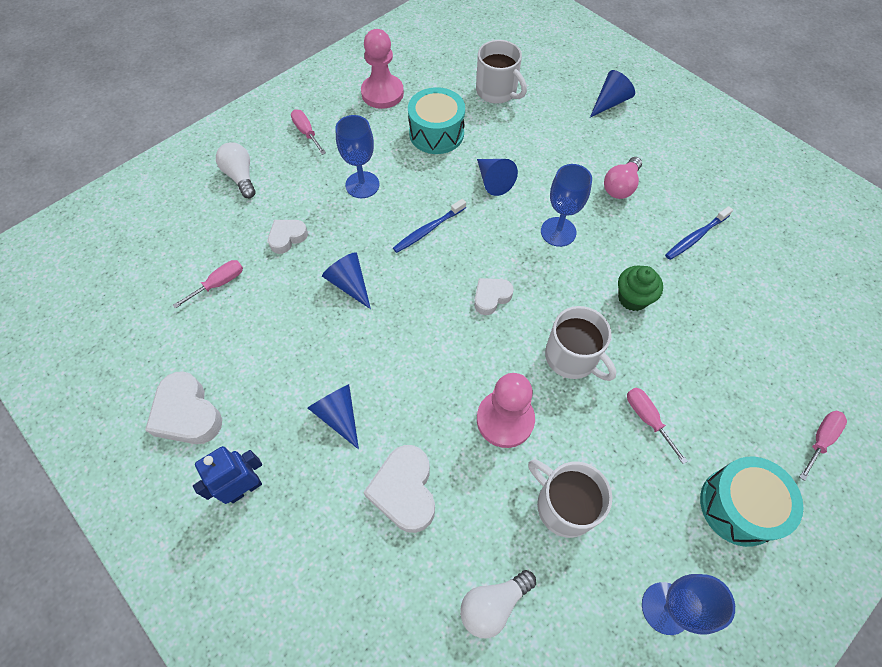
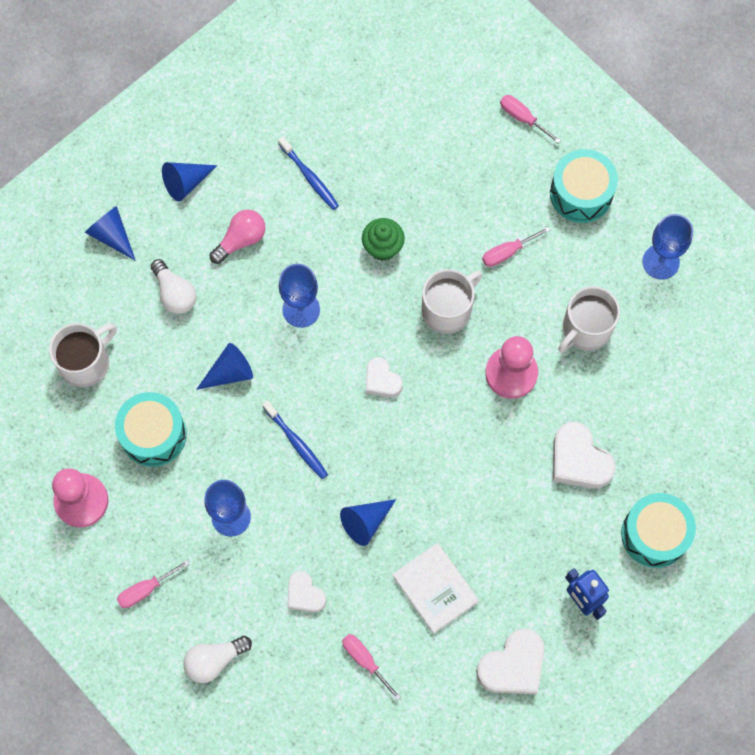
camera: 90 degrees left, 10 degrees up
blue cone [308,384,359,450] -> blue cone moved to [162,162,217,202]
white heart [363,445,435,533] -> white heart turned 60 degrees clockwise [553,421,616,489]
white light bulb [460,570,536,639] -> white light bulb moved to [151,259,197,314]
pink light bulb [604,157,642,199] -> pink light bulb turned 75 degrees counterclockwise [210,210,265,264]
none -> white book [392,543,479,634]
none -> turquoise drum [621,493,696,568]

